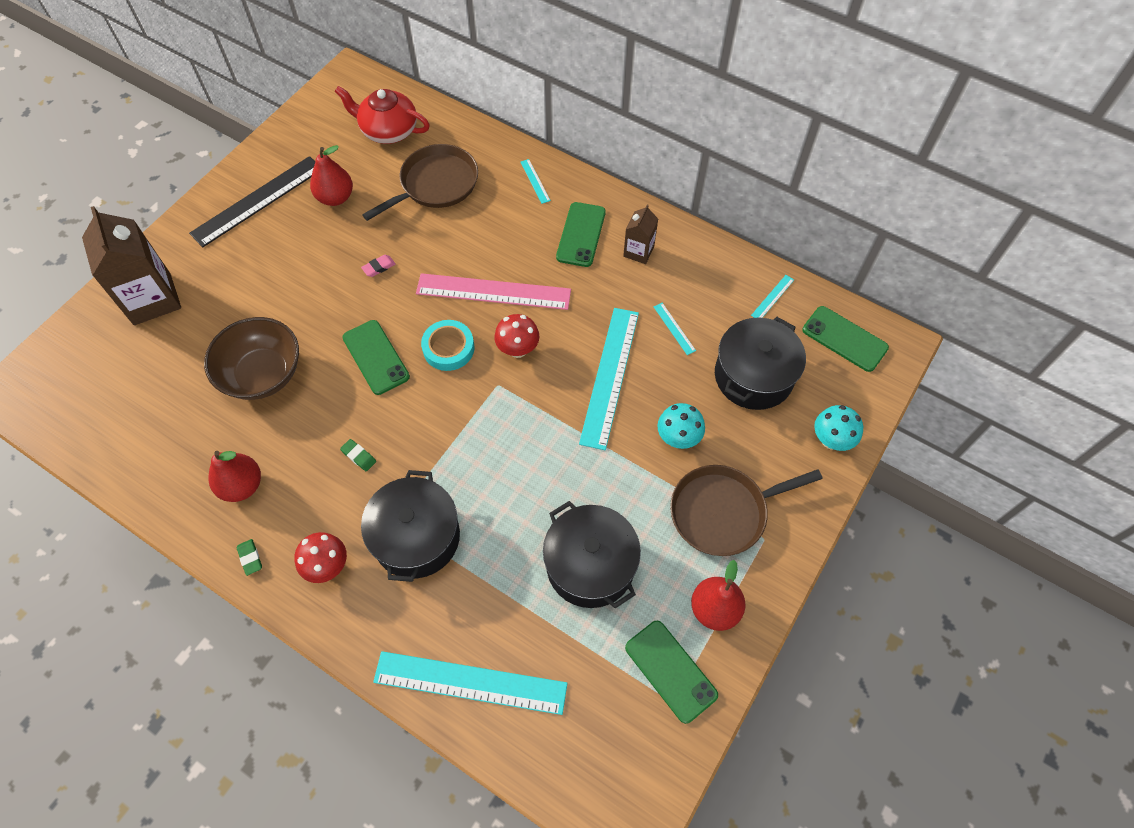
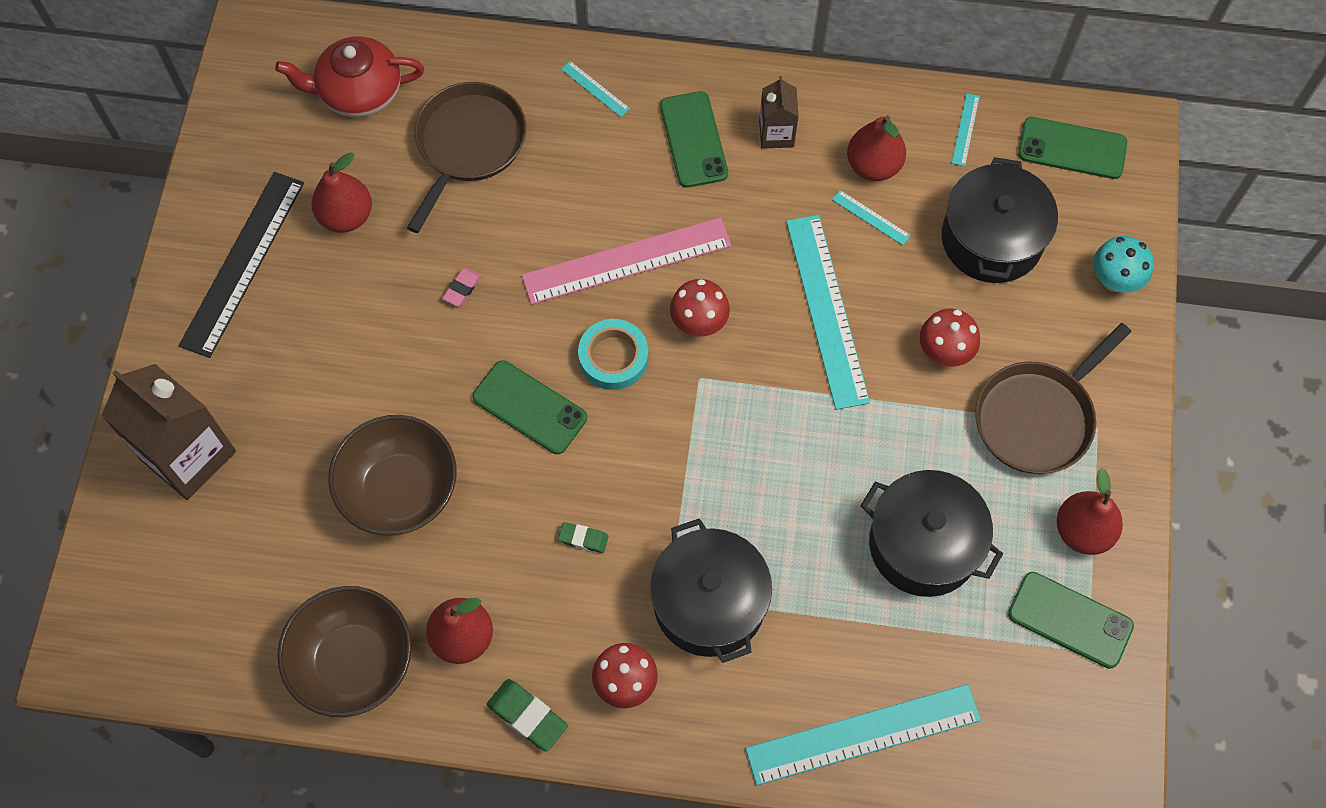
camera: 25 degrees left, 5 degrees up
green eraser [237,539,262,576] -> green eraser [487,679,568,752], size x1.65
turquoise mushroom [657,403,705,449] -> red mushroom [920,308,980,367]
none -> brown bowl [277,586,412,717]
none -> red pear [847,115,906,181]

